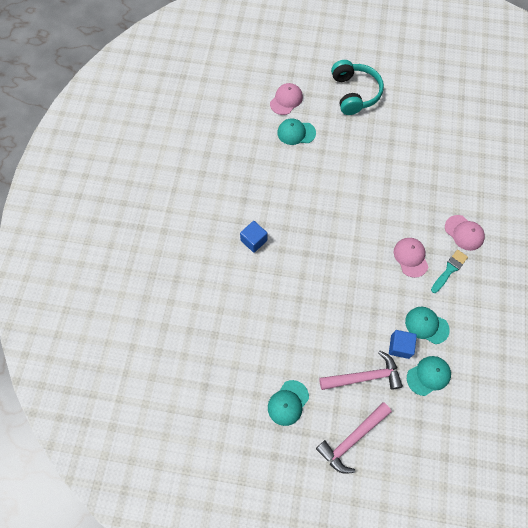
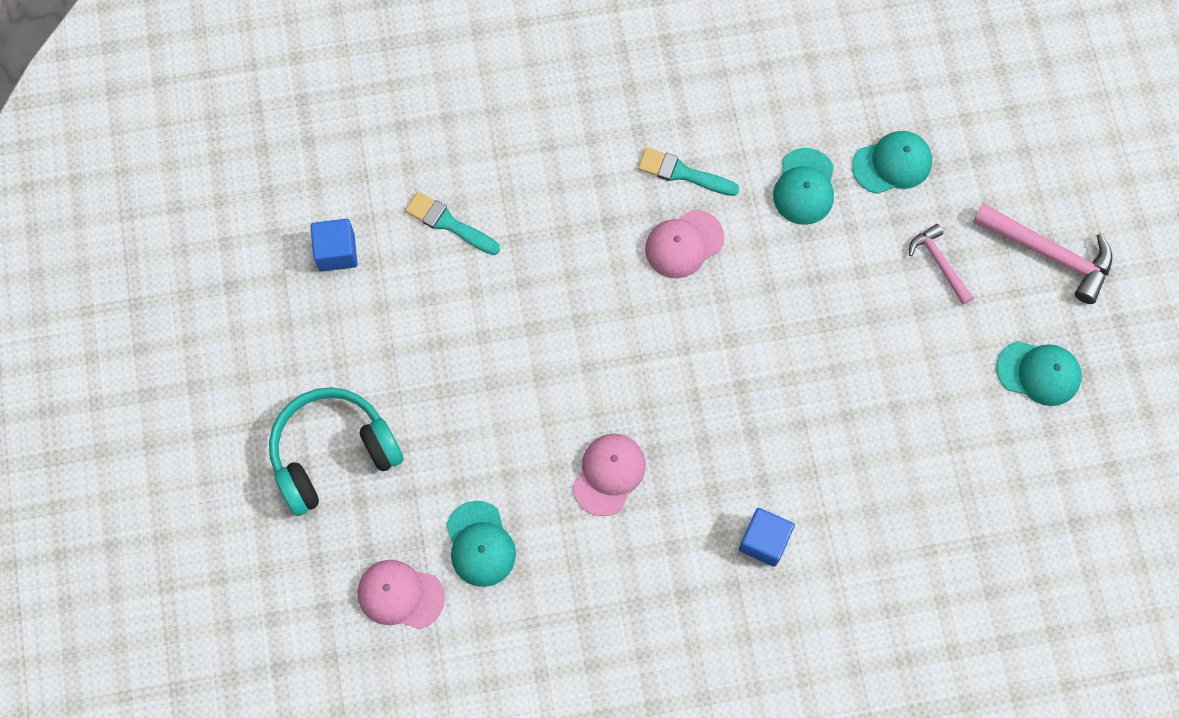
camera: 110 degrees left, 5 degrees up
pink hammer [319,351,403,390] -> pink hammer [909,224,973,305], size x0.59
blue cube [389,330,417,359] -> blue cube moved to [310,219,358,272]
turquoise cap [407,356,451,396] -> turquoise cap turned 120 degrees clockwise [852,131,932,194]
pink cap [445,215,485,251] -> pink cap moved to [572,434,646,516]
none -> turquoise brush [405,191,500,255]

